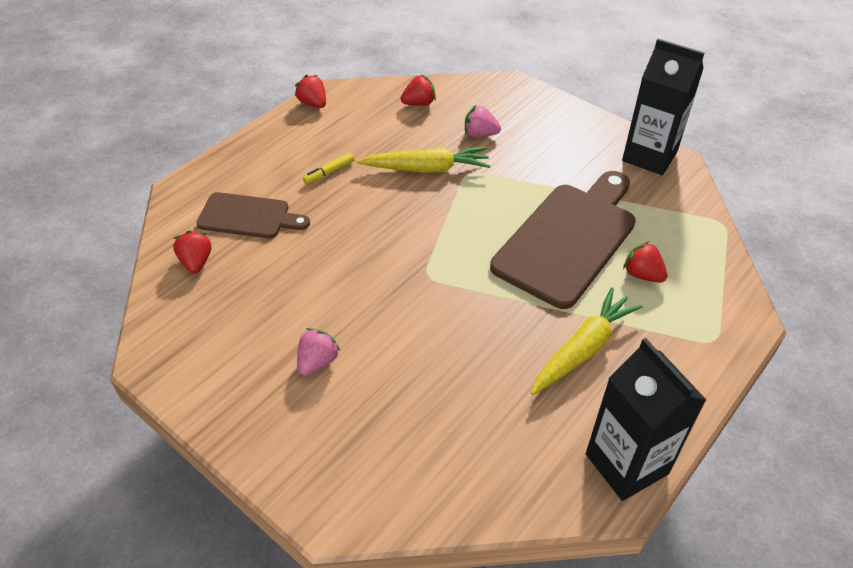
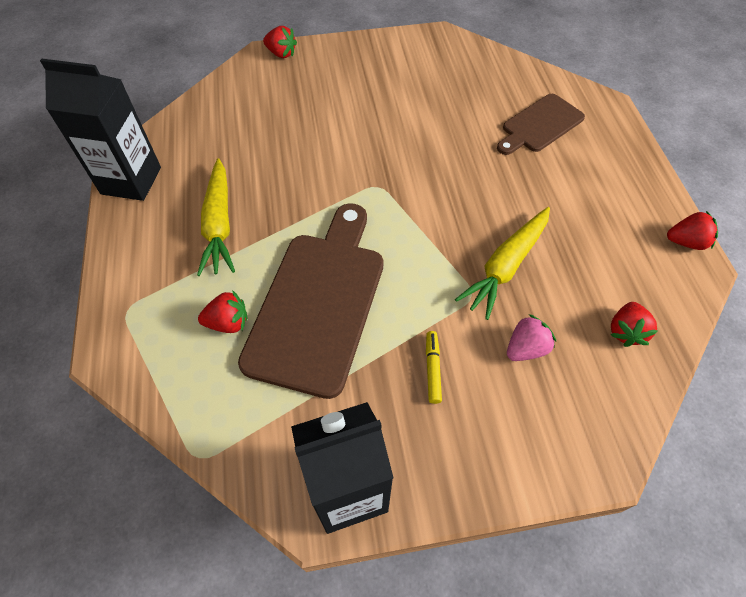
camera: 130 degrees right, 10 degrees up
red strawberry [173,231,211,274] -> red strawberry moved to [263,26,297,58]
pink strawberry [297,328,340,376] -> none
yellow marker [303,153,355,184] -> yellow marker moved to [426,331,442,404]
brown cutting board [490,171,636,309] -> brown cutting board turned 150 degrees counterclockwise [238,203,384,399]

